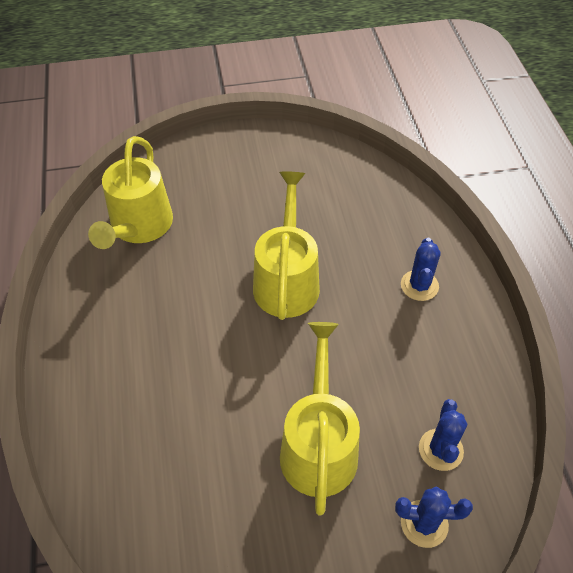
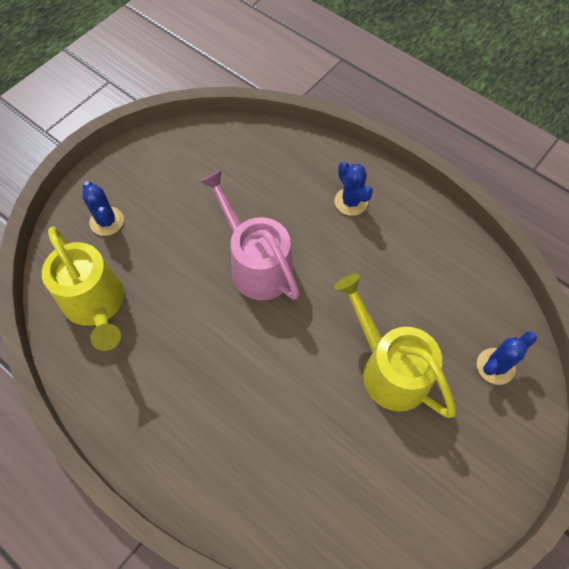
camera: 40 degrees left, 10 degrees up
yellow watering can [253,171,320,320] -> pink watering can [199,169,300,300]
blue cactus [419,399,467,471] -> blue cactus moved to [83,181,124,236]

